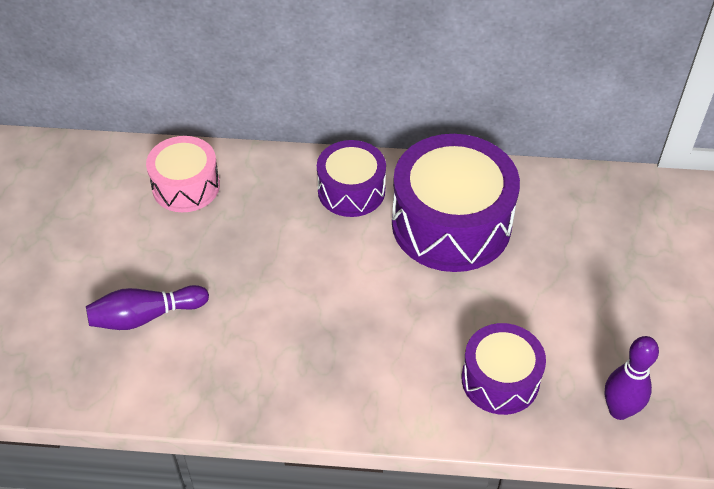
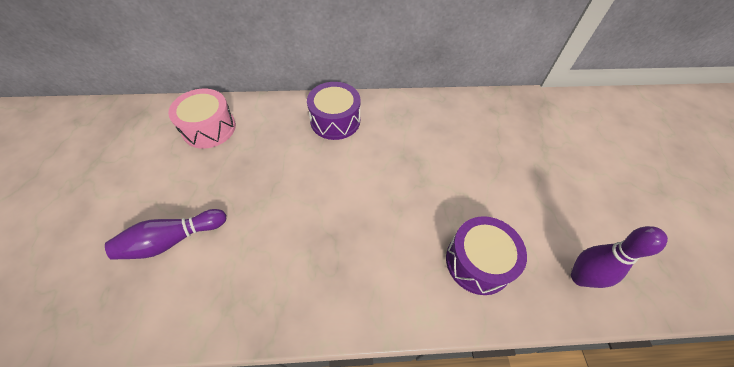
camera: 10 degrees left, 5 degrees up
purple drum [392,134,520,272] -> none

